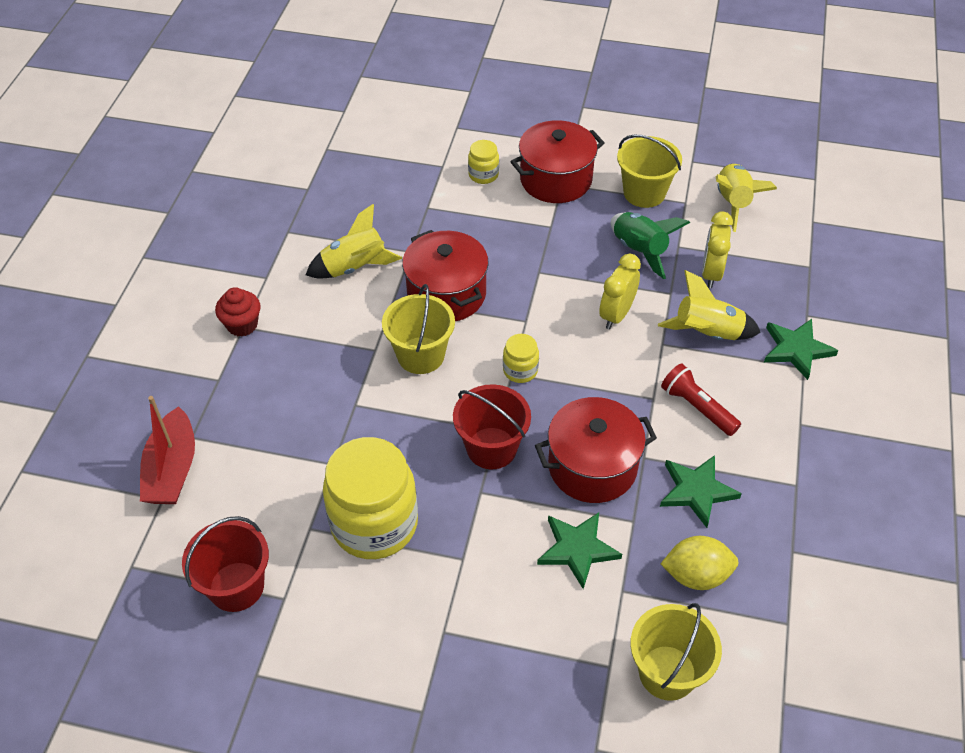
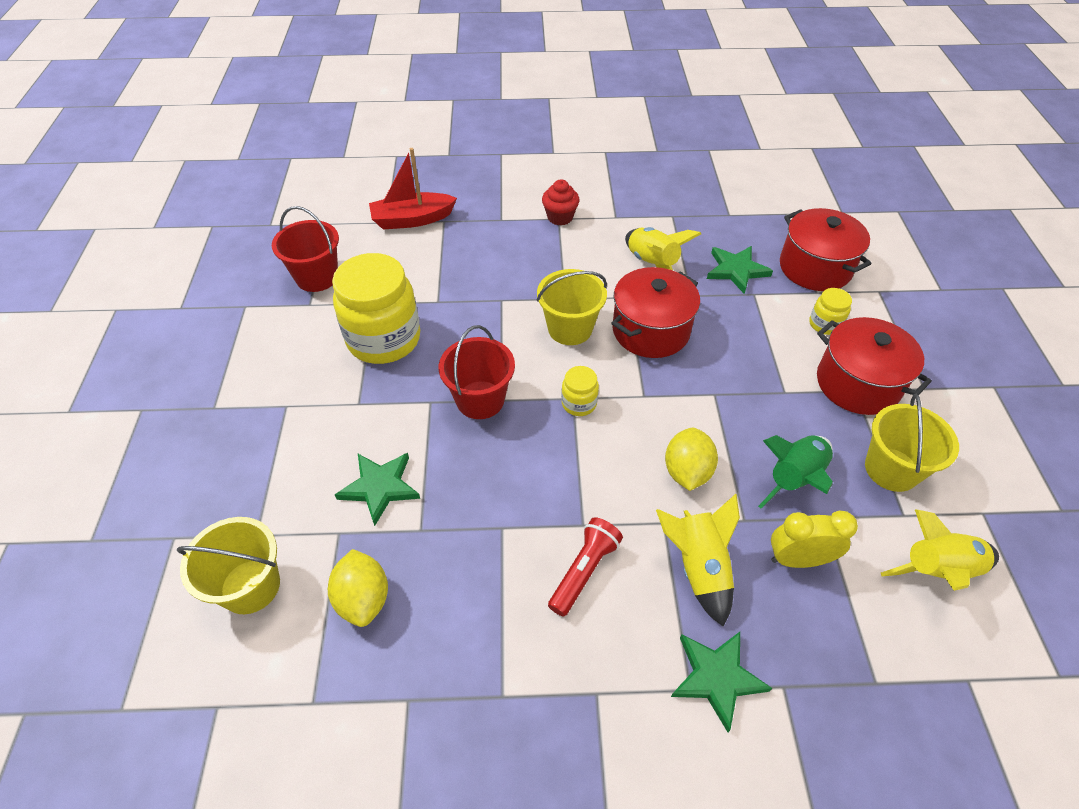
camera: 75 degrees right, 0 degrees up
red pot [535,397,657,503] -> red pot moved to [780,208,872,291]
yellow clock [599,254,641,329] -> yellow lemon [665,428,718,491]
green star [660,455,742,528] -> green star moved to [707,246,773,294]

